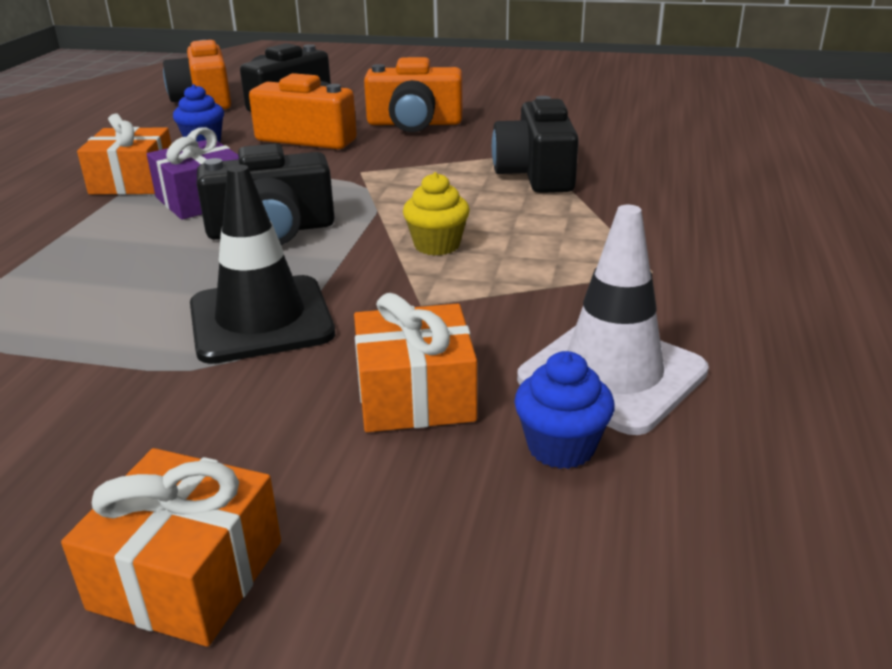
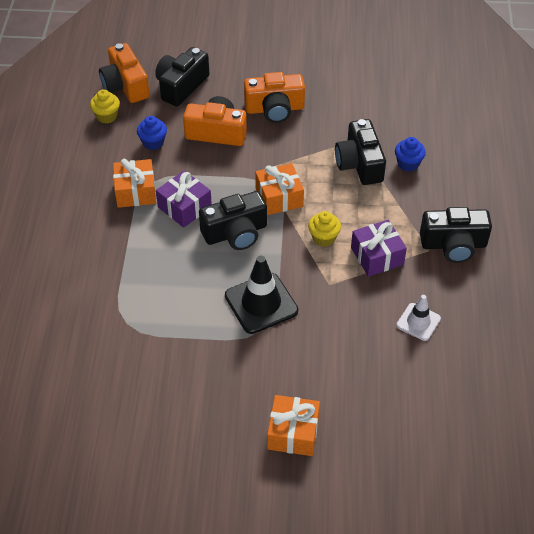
camera: 10 degrees left, 20 degrees up
orange gift [354,293,477,432] -> orange gift moved to [255,163,304,215]
blue cupcake [514,351,615,469] -> blue cupcake moved to [395,137,426,172]
white traffic cone [517,205,709,435] -> white traffic cone [396,295,441,341], size x0.59
none -> yellow cupcake [90,89,120,124]
none -> purple gift [351,220,407,277]
none -> black camera [420,207,492,263]

